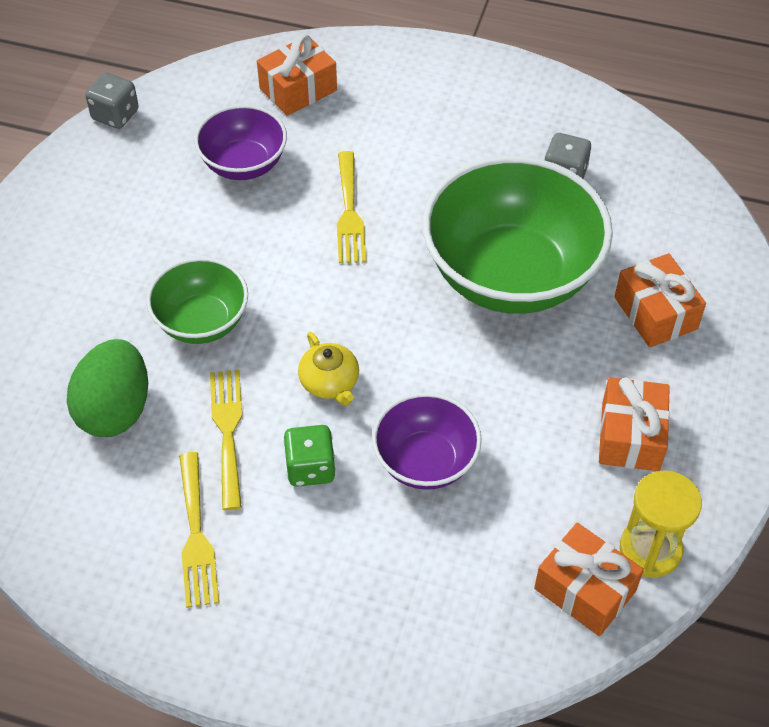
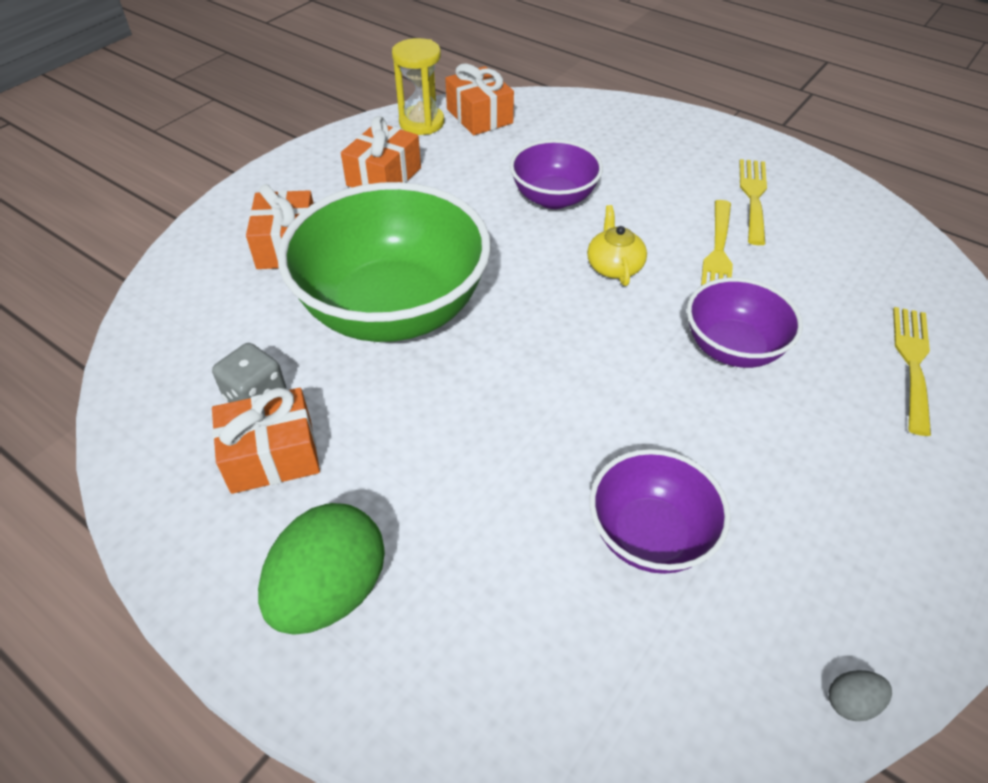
camera: 160 degrees left, 5 degrees down
green egg [67,339,148,437] -> green egg moved to [258,503,385,635]
grey dice [85,73,139,129] -> grey egg [829,670,892,721]
green bowl [146,257,248,344] -> purple bowl [687,278,803,368]
orange gift [257,34,337,116] -> orange gift moved to [212,388,320,494]
green dice [283,425,336,487] -> none
yellow fork [337,151,366,263] -> yellow fork moved to [893,307,931,436]

